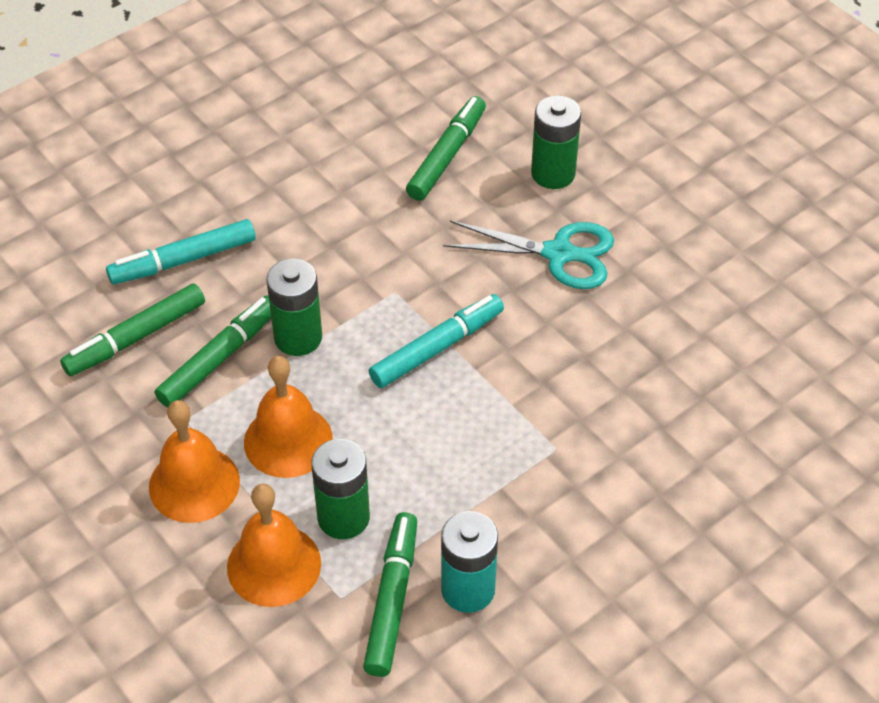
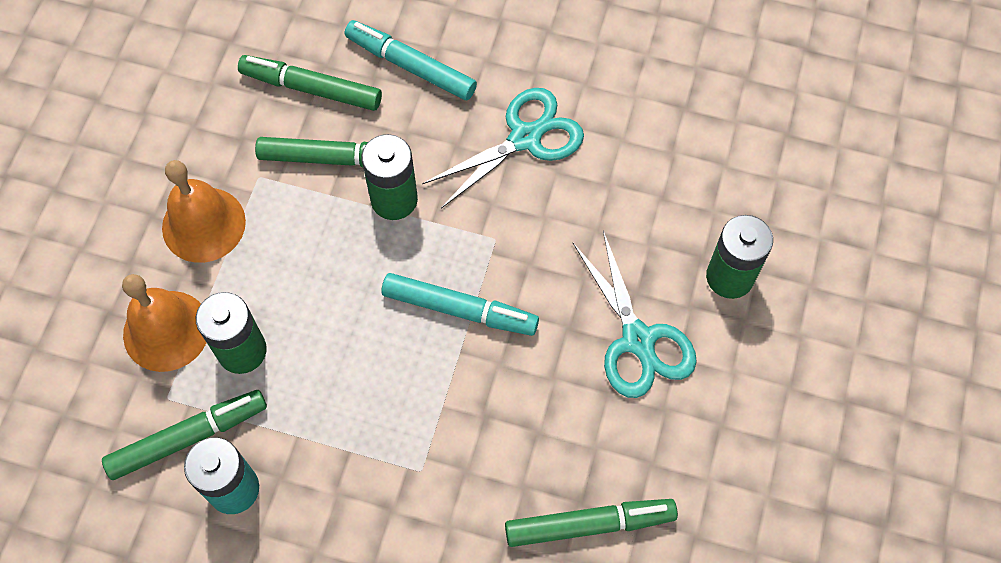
camera: 55 degrees right, 15 degrees up
orange bell [244,356,333,478] -> none
green marker [406,96,486,201] -> green marker moved to [505,499,678,547]
none -> turquoise scissors [422,88,584,209]

